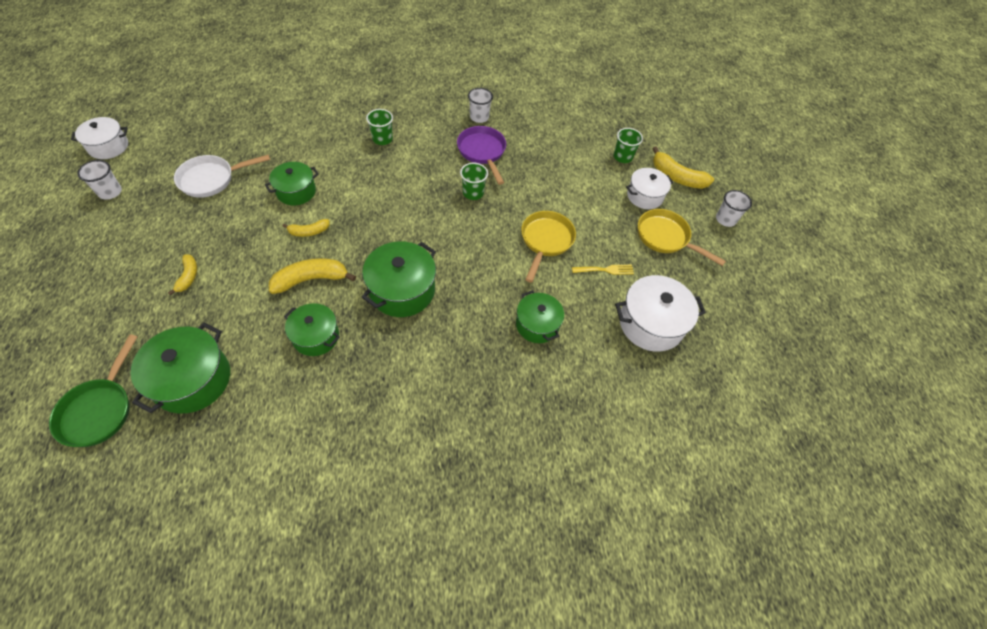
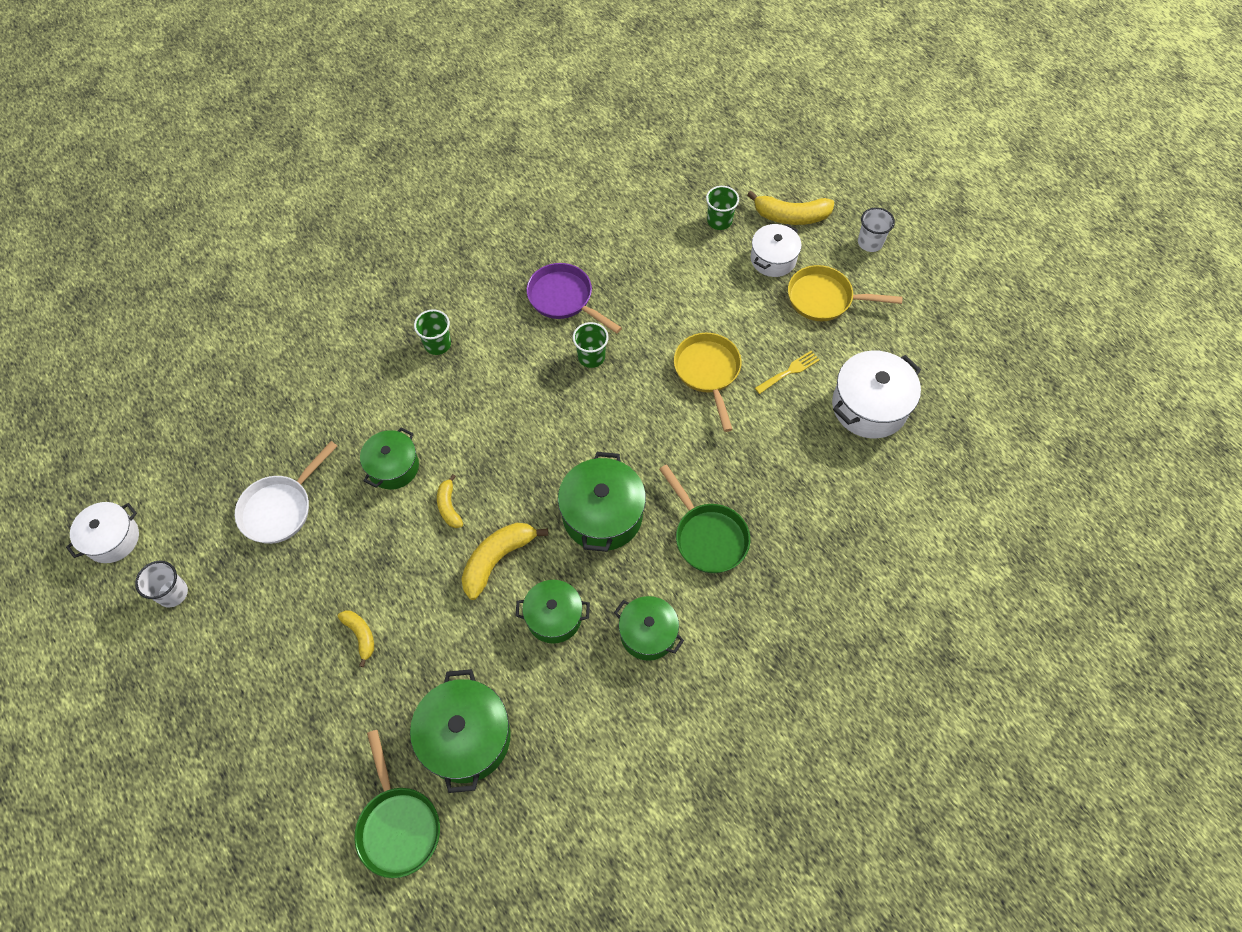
camera: 25 degrees left, 5 degrees up
yellow banana [283,219,330,237] -> yellow banana turned 120 degrees clockwise [437,474,463,528]
white cup [468,88,493,123] -> none
green pot [516,290,564,343] -> green pot moved to [614,596,684,661]
none -> green pan [659,465,750,573]

